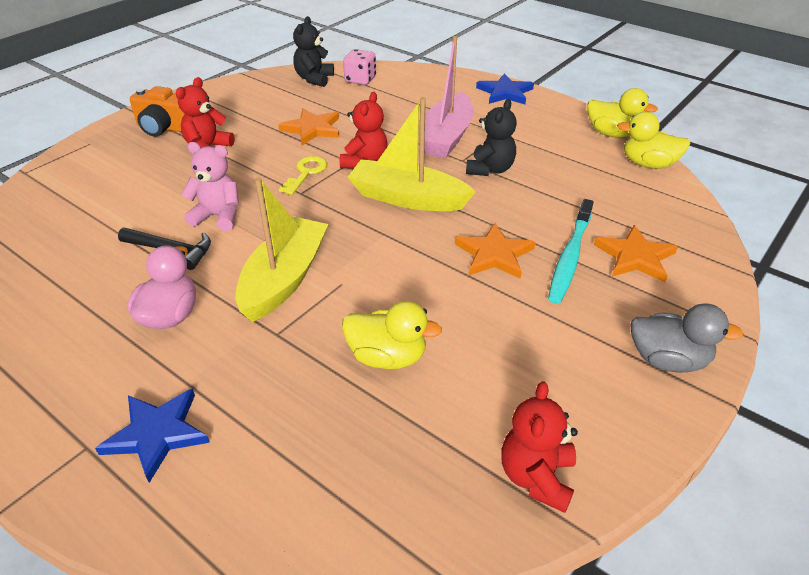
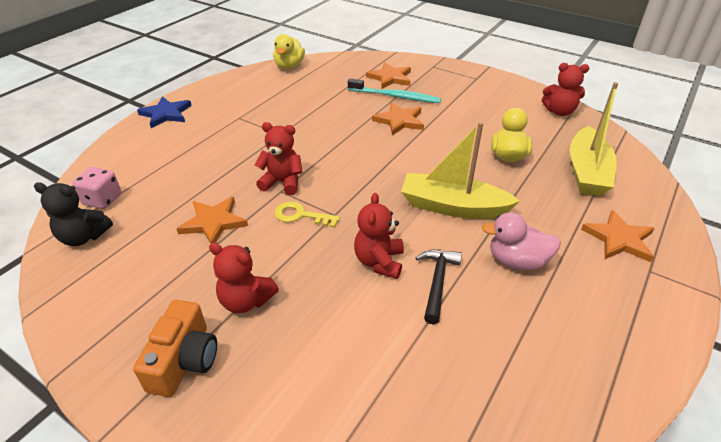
camera: 95 degrees left, 0 degrees up
blue star [95,388,210,483] -> orange star [581,210,654,262]
pink teddy bear [181,142,239,231] -> red teddy bear [354,193,404,279]
yellow boat [348,97,476,211] -> yellow boat moved to [570,82,618,196]
pink boat [419,36,473,158] -> none
black teddy bear [466,99,517,176] -> none
yellow duck [587,88,658,138] -> none
grey duck [630,303,743,373] -> none

